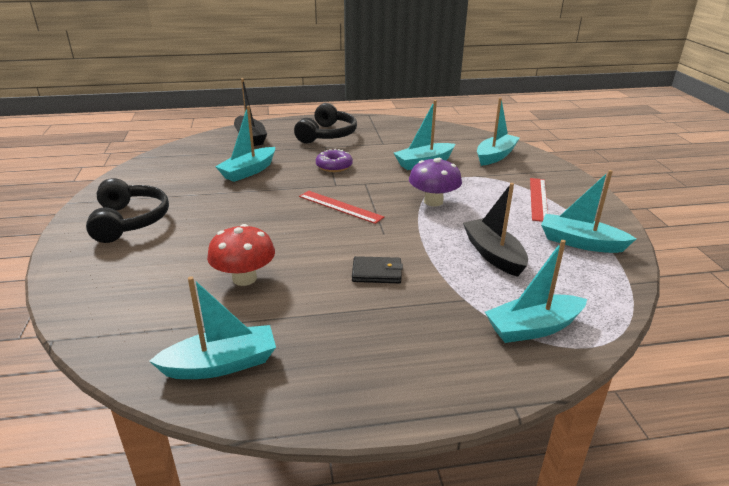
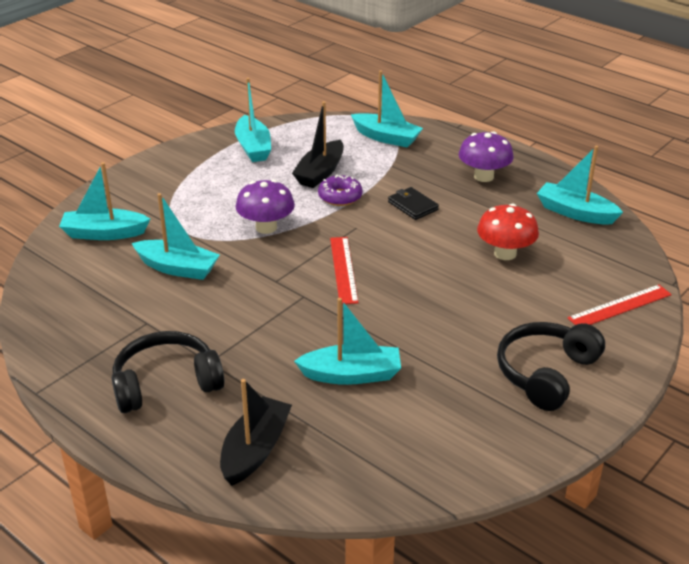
camera: 130 degrees left, 5 degrees up
purple donut [316,149,353,172] -> purple donut moved to [318,175,363,206]
red ruler [530,178,548,222] -> red ruler moved to [567,285,672,325]
none -> purple mushroom [459,132,514,182]

